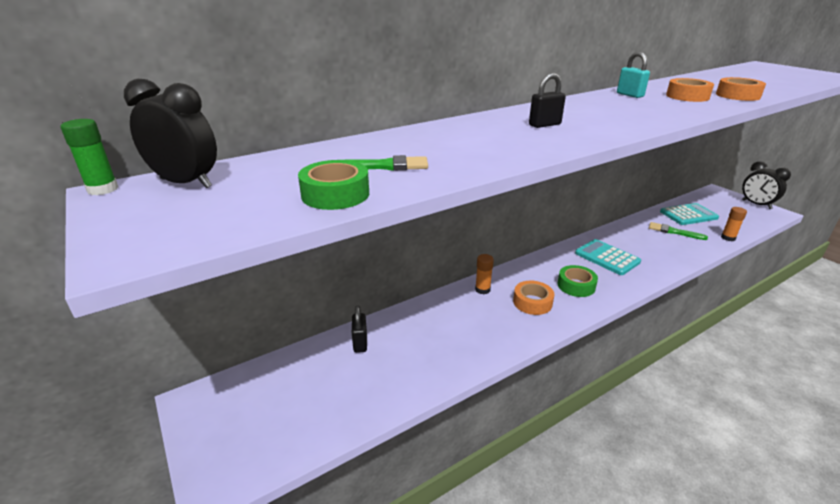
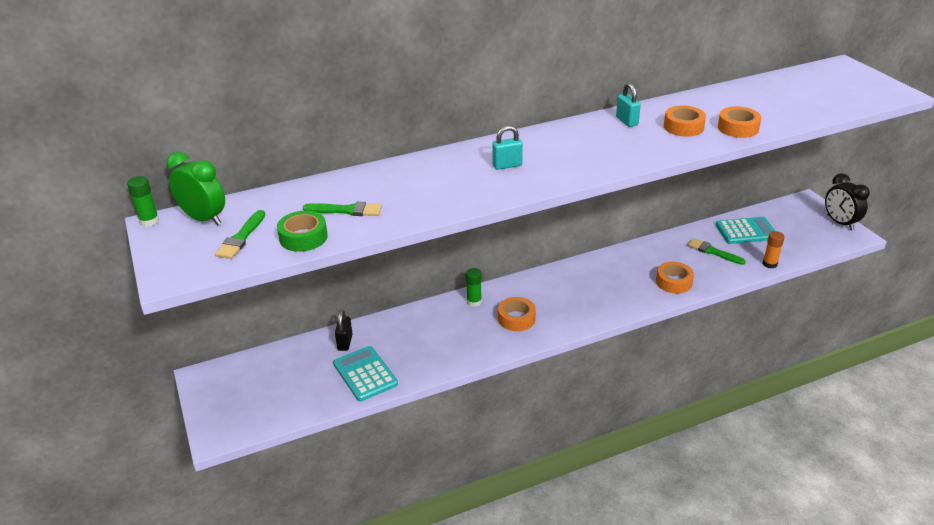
camera: 10 degrees right, 5 degrees up
black clock [124,79,217,188] -> green clock [167,152,225,225]
orange glue stick [475,254,494,294] -> green glue stick [466,268,482,307]
black padlock [529,73,566,128] -> turquoise padlock [492,126,523,170]
green tape [557,265,598,297] -> none
turquoise calculator [575,239,641,275] -> turquoise calculator moved to [333,346,398,401]
none -> green brush [215,210,265,259]
none -> orange tape [656,262,694,293]

